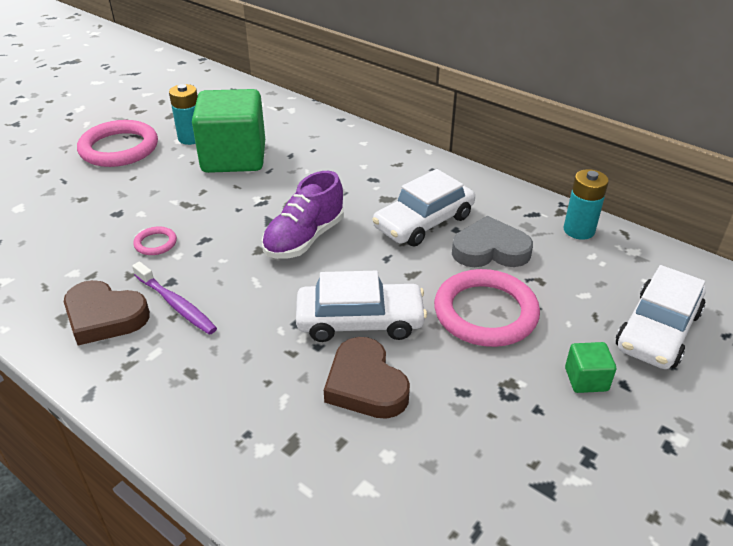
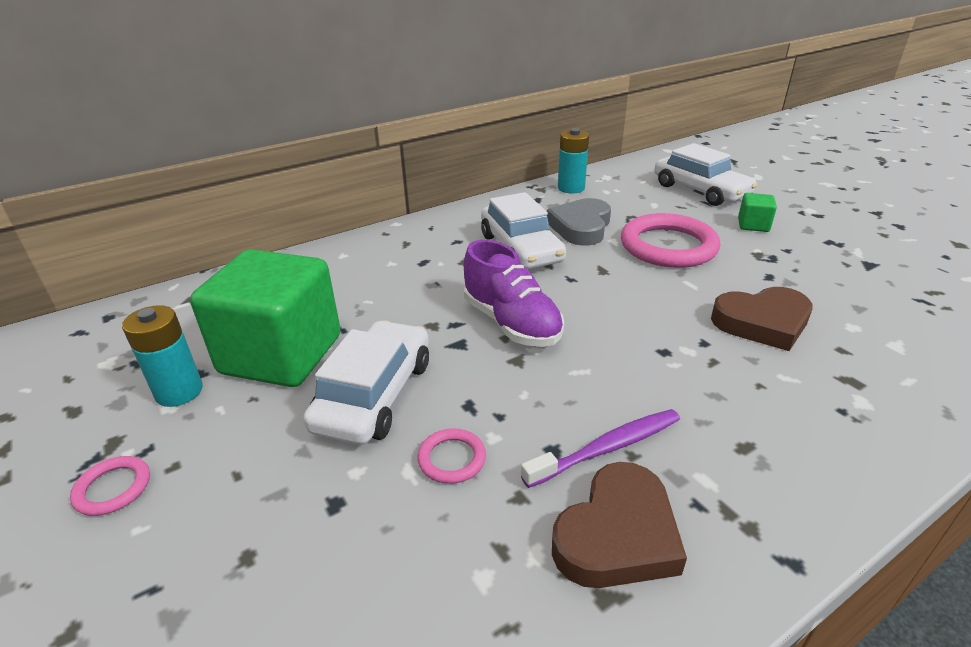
camera: 70 degrees left, 5 degrees down
pink ring [77,120,158,167] -> pink ring [70,456,150,516], size x0.45
white car [296,271,427,342] -> white car moved to [303,320,429,445]

